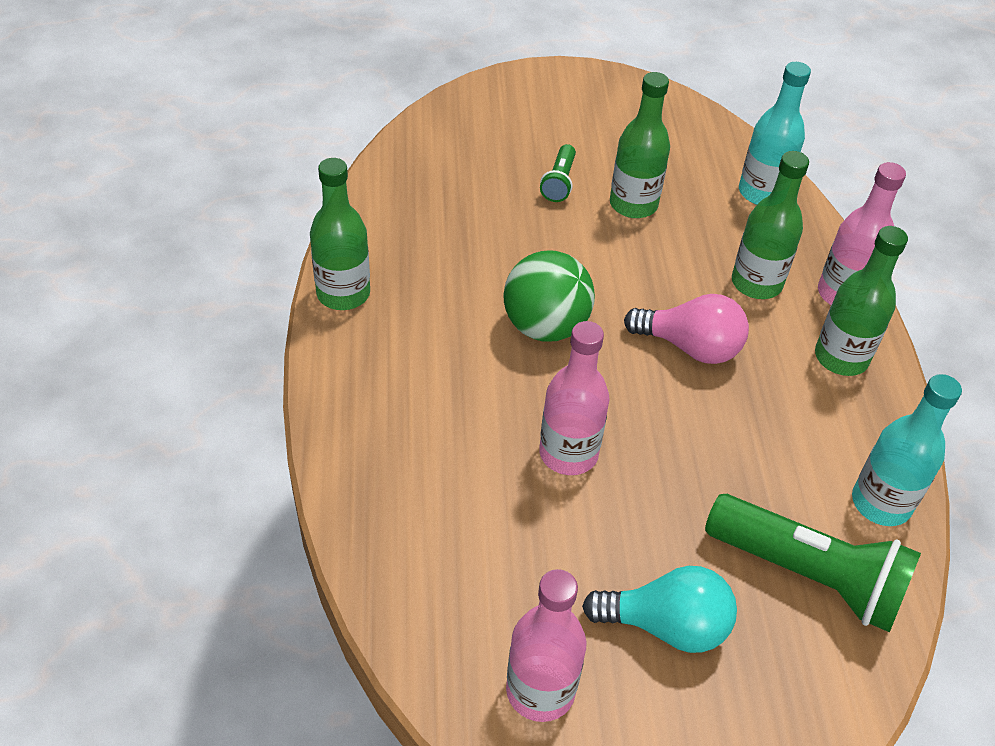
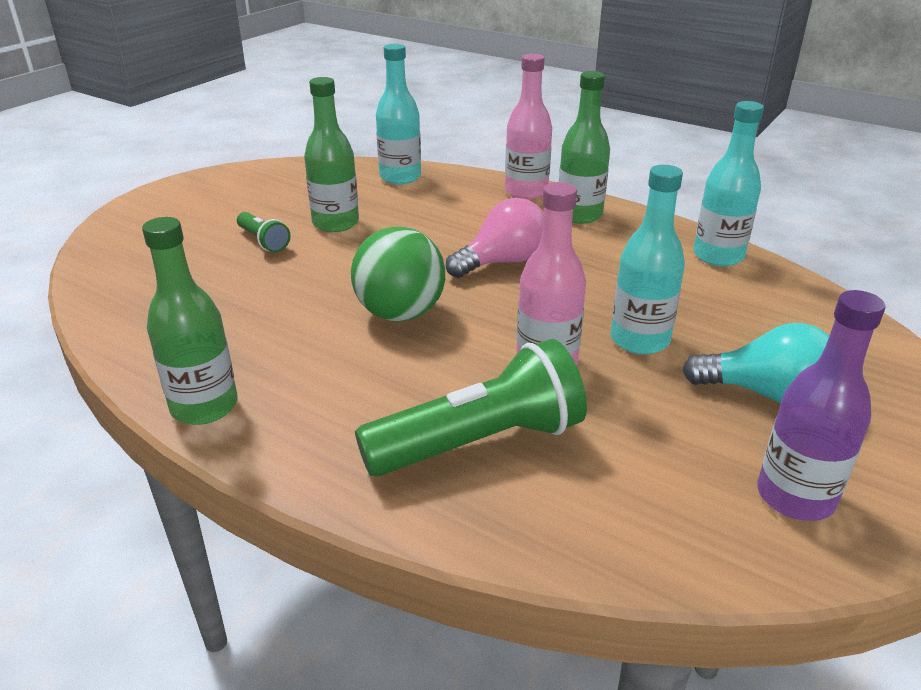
camera: 50 degrees left, 15 degrees down
pink bottle [506,569,586,722] -> purple bottle [757,290,886,521]
turquoise light bulb [582,566,737,653] -> turquoise light bulb turned 60 degrees clockwise [682,323,829,403]
green flashlight [705,494,921,632] -> green flashlight moved to [355,339,587,477]
green bottle [732,151,809,299] -> none
none -> turquoise bottle [611,165,685,354]

